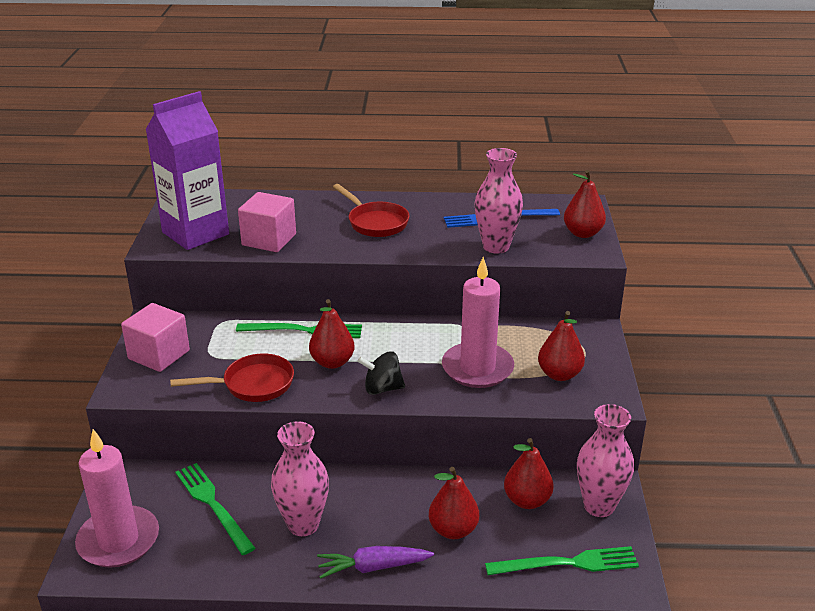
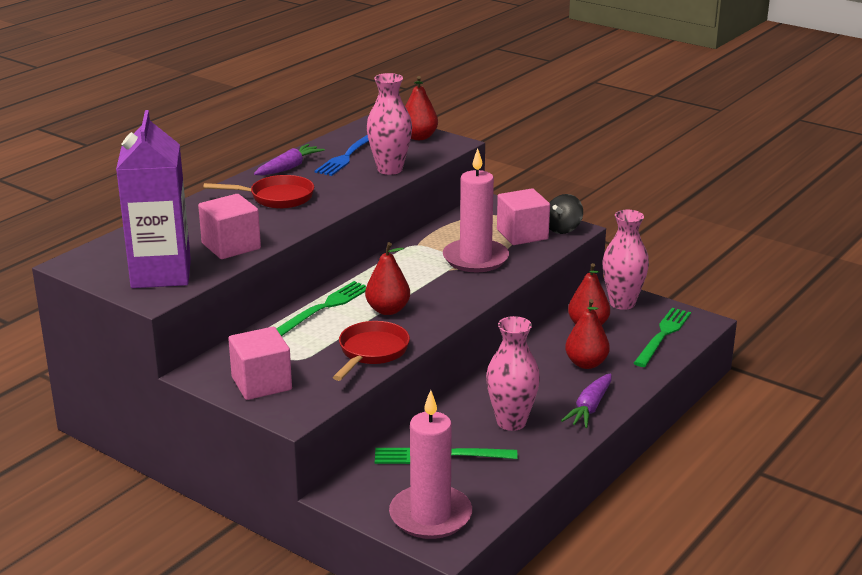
camera: 55 degrees left, 5 degrees down
black spinning top [357,351,405,395] -> black spinning top moved to [549,194,583,234]
red pear [538,311,585,381] -> pink cube [497,189,550,245]
none -> purple carrot [254,144,325,176]

